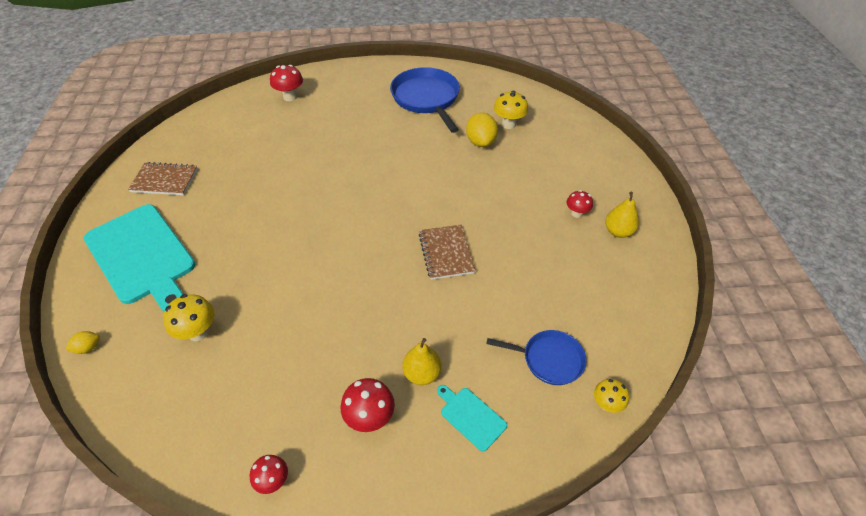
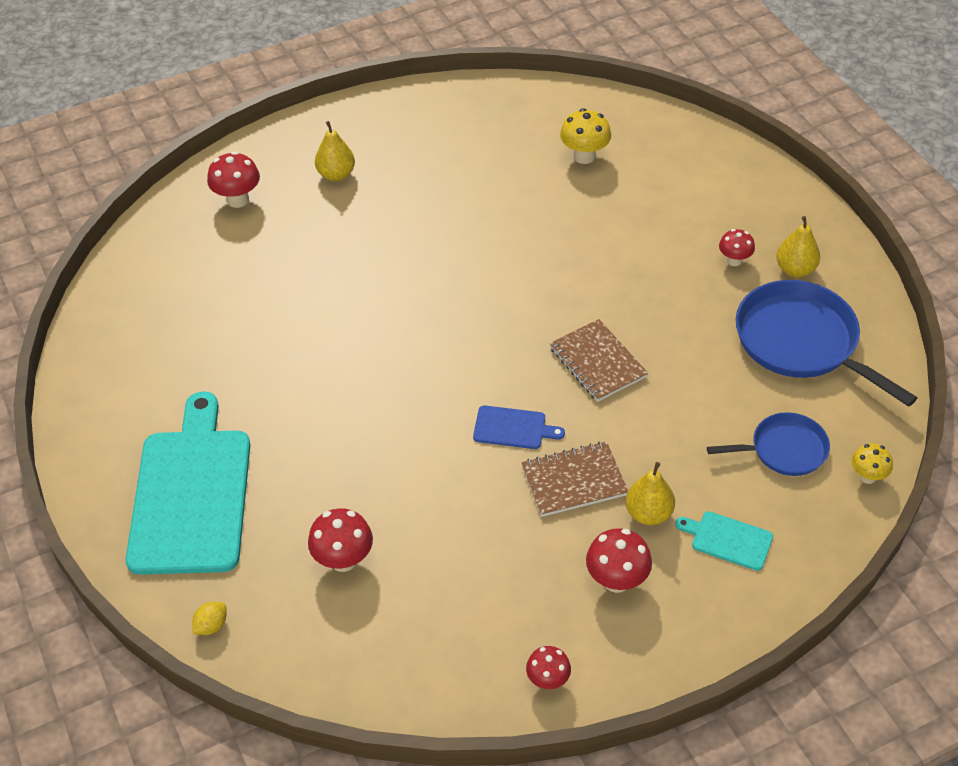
camera: 20 degrees left, 0 degrees up
turquoise cutting board [84,204,195,311] -> turquoise cutting board turned 120 degrees counterclockwise [126,391,250,575]
brown notebook [128,162,198,195] -> brown notebook moved to [521,441,628,517]
yellow mushroom [163,294,215,341] -> red mushroom [308,508,373,572]
blue pan [390,67,460,133] -> blue pan moved to [736,280,917,407]
yellow lemon [466,113,498,147] -> none
none -> yellow pear [315,121,355,181]
none -> blue cutting board [473,405,565,449]

